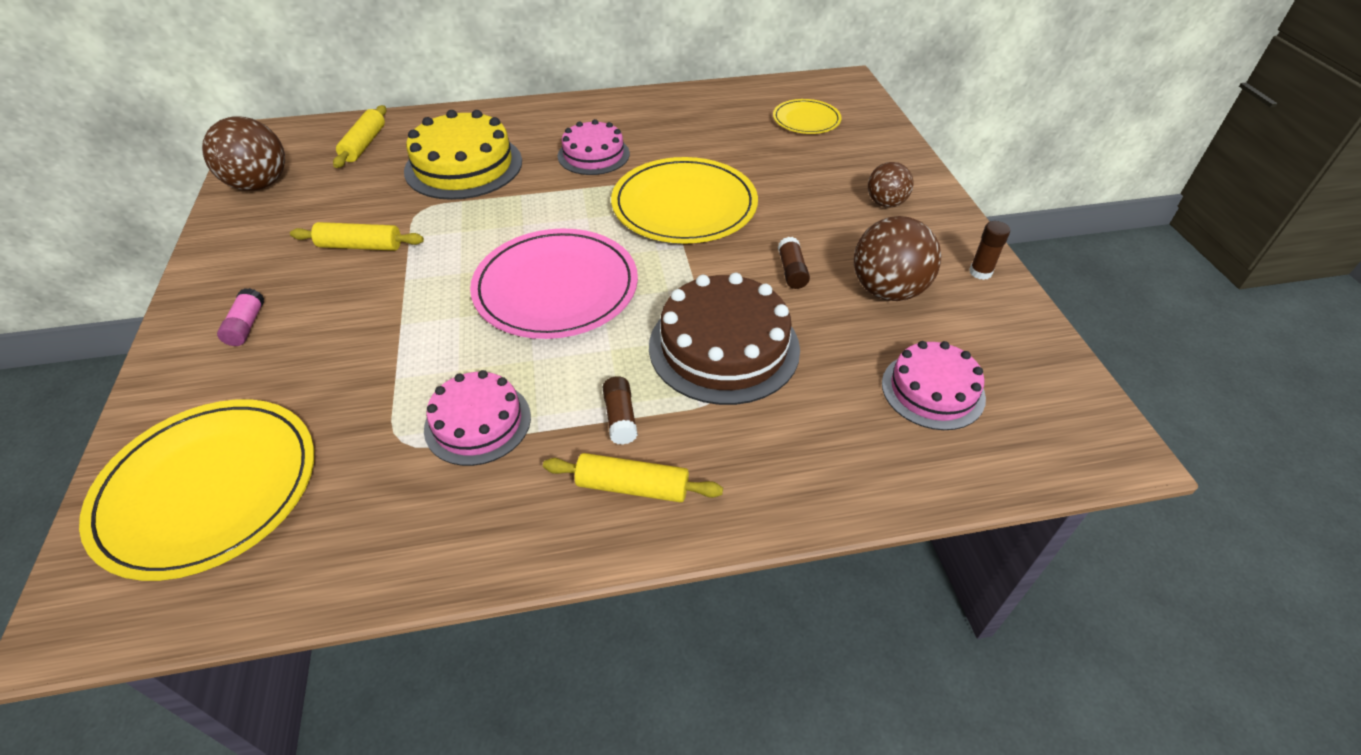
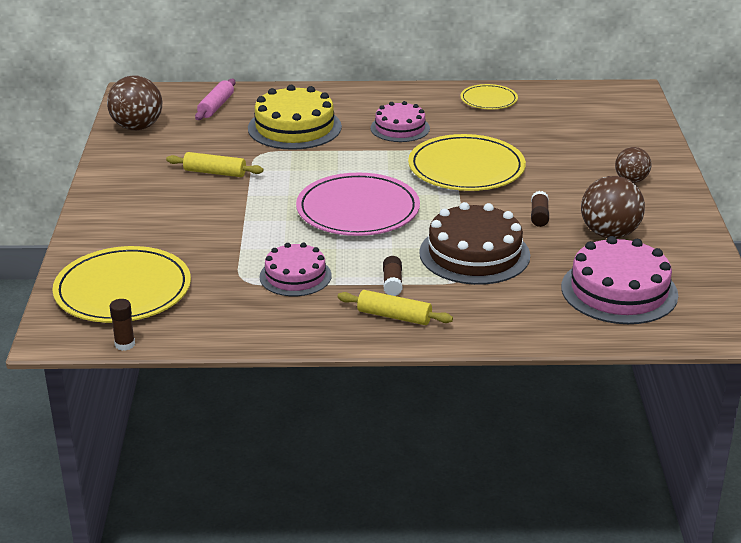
camera: 10 degrees right, 15 degrees down
pink glue stick [217,288,264,346] -> none
yellow rolling pin [333,105,386,168] -> pink rolling pin [195,79,235,120]
yellow plate [773,99,841,134] -> yellow plate moved to [460,84,518,109]
pink cake [882,341,986,430] -> pink cake [561,236,678,324], size x1.58
brown glue stick [969,221,1010,280] -> brown glue stick moved to [110,299,135,351]

